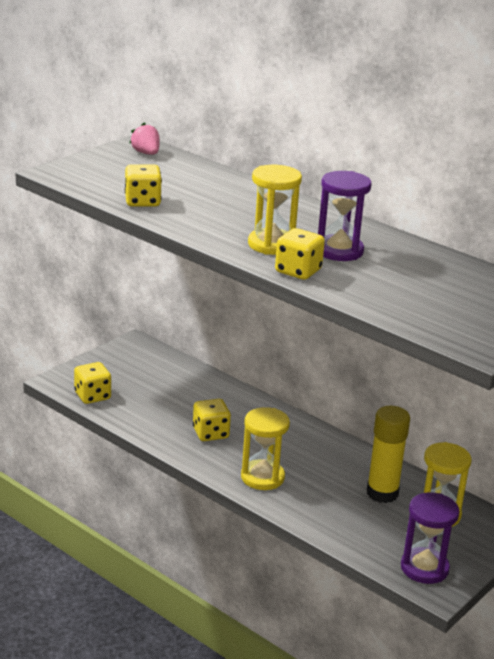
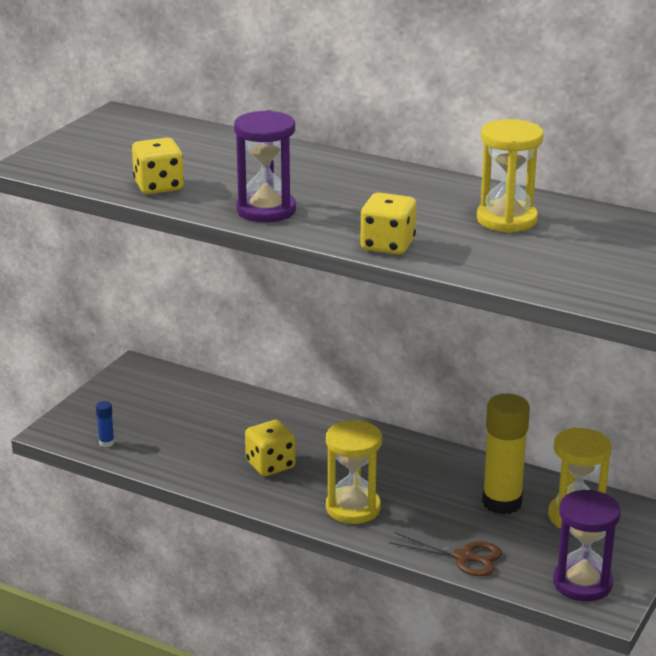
camera: 10 degrees left, 0 degrees up
yellow dice [74,362,111,404] -> blue glue stick [96,401,114,447]
pink strawberry [129,122,160,155] -> none
yellow hourglass [248,165,302,255] -> yellow hourglass moved to [477,119,544,233]
purple hourglass [318,171,372,261] -> purple hourglass moved to [234,110,296,222]
none -> brown scissors [389,532,502,576]

